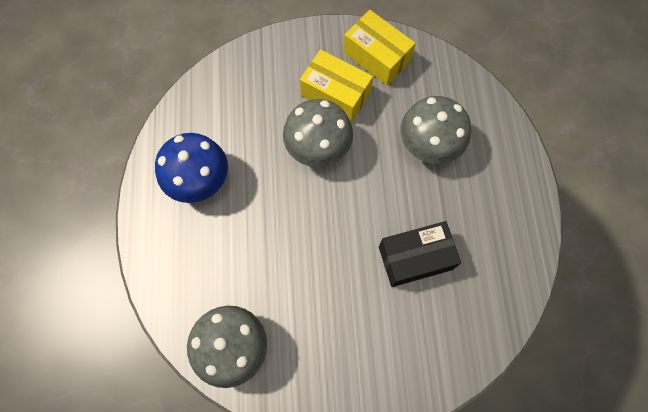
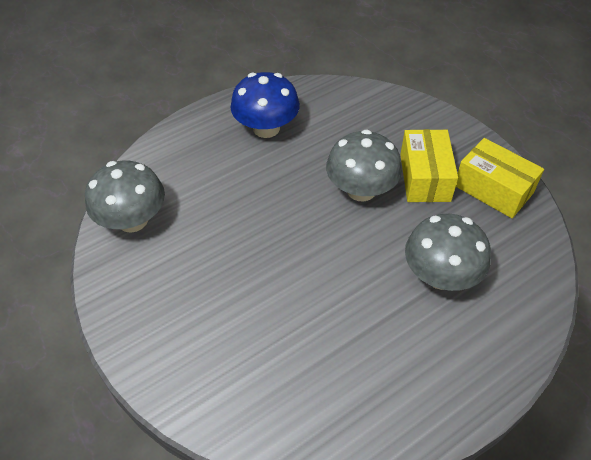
camera: 60 degrees right, 20 degrees down
yellow box [343,10,416,85] -> yellow box turned 60 degrees counterclockwise [456,138,544,218]
black box [379,221,461,287] -> none

